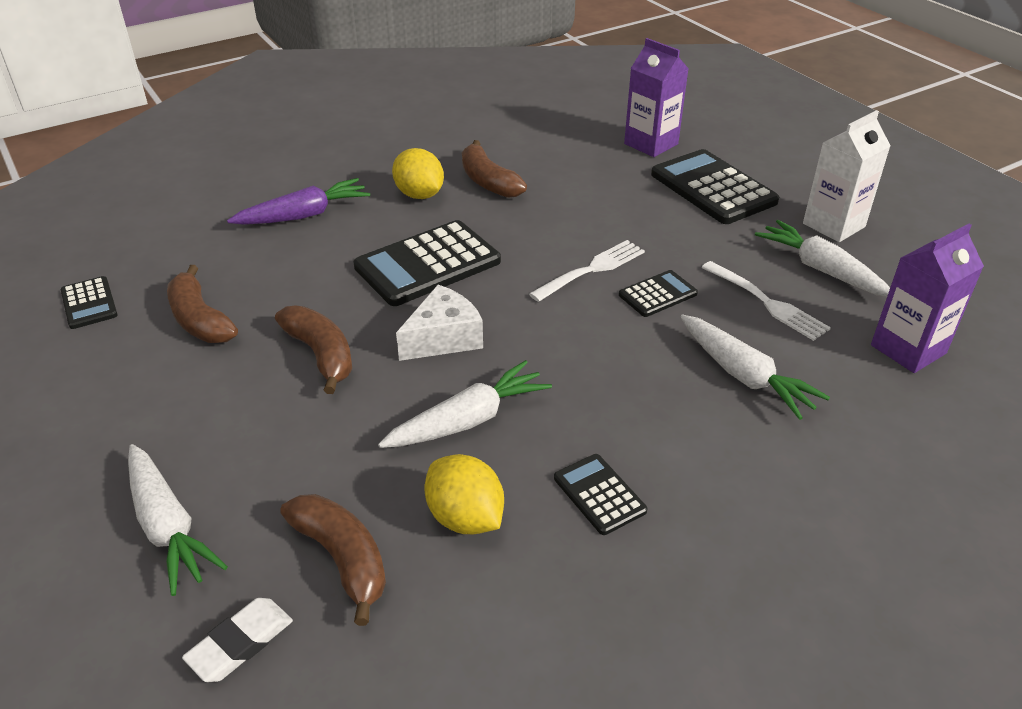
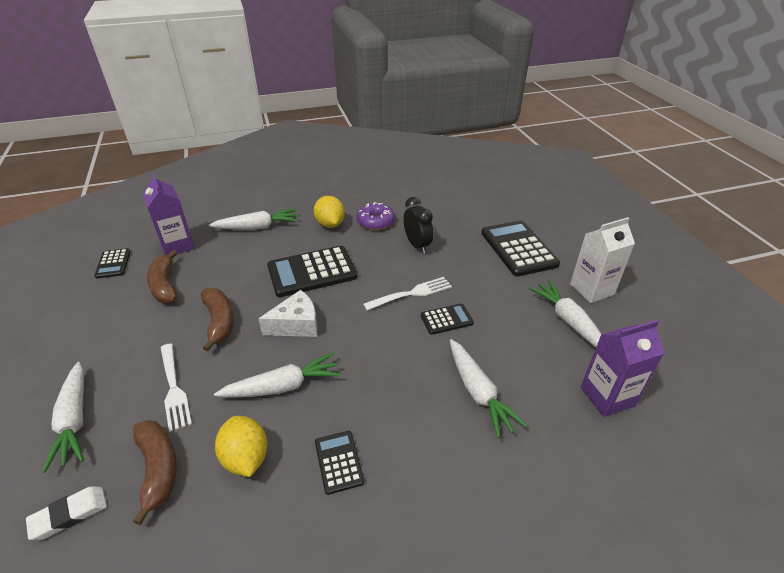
camera: 15 degrees right, 0 degrees up
purple carrot [227,178,370,225] -> white carrot [209,209,298,230]
brown banana [462,140,527,198] -> purple donut [357,202,395,230]
purple carton [624,38,689,157] -> purple carton moved to [143,174,195,255]
white fork [701,261,831,341] -> white fork moved to [160,343,192,432]
none -> black clock [404,197,433,254]

